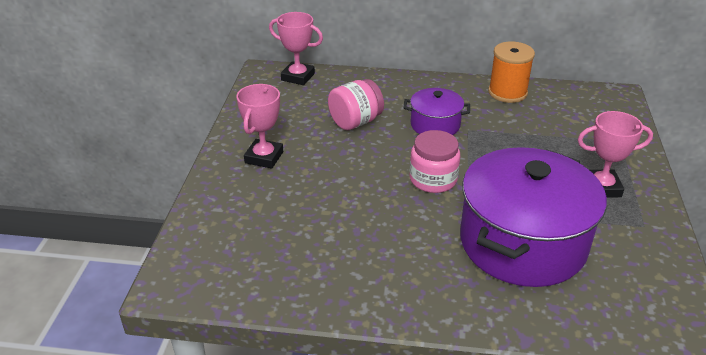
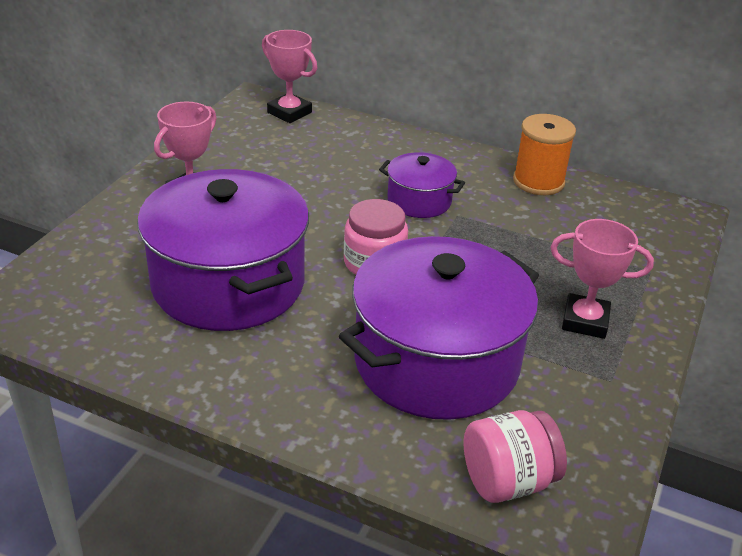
camera: 15 degrees right, 0 degrees up
pink jar [328,79,384,130] -> pink jar moved to [464,410,567,503]
none -> purple pot [137,169,309,331]

